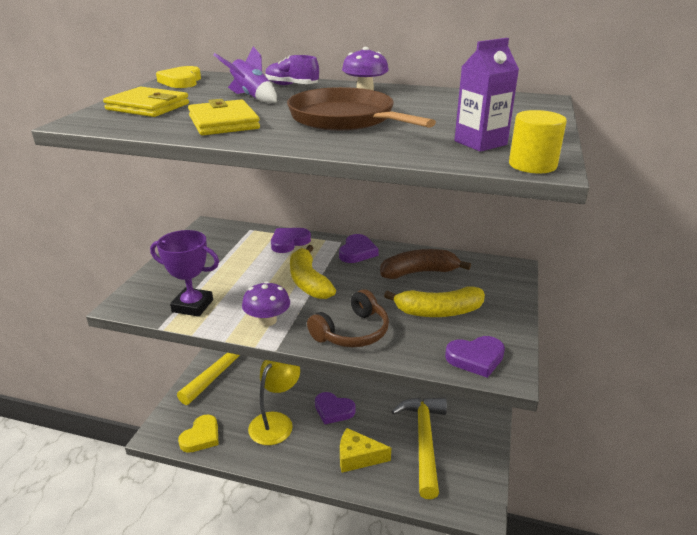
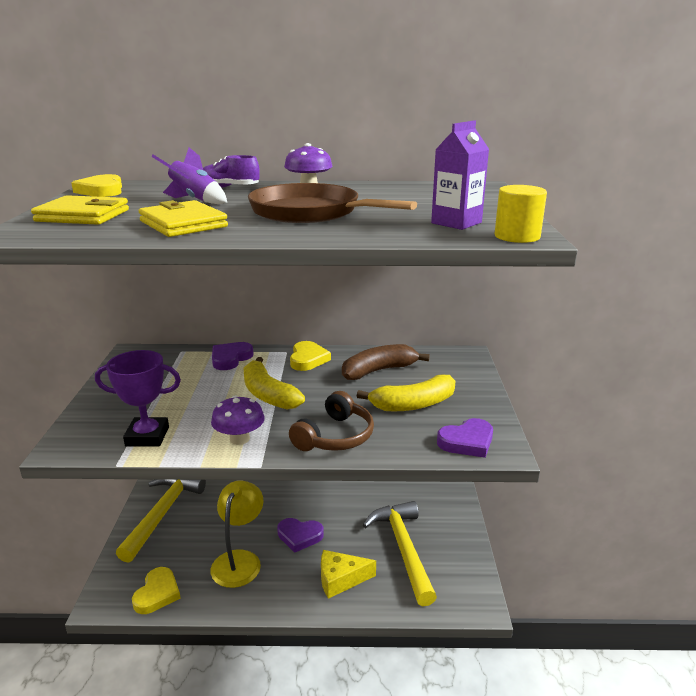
camera: 15 degrees left, 5 degrees down
purple heart [339,234,379,263] -> yellow heart [290,341,331,371]

